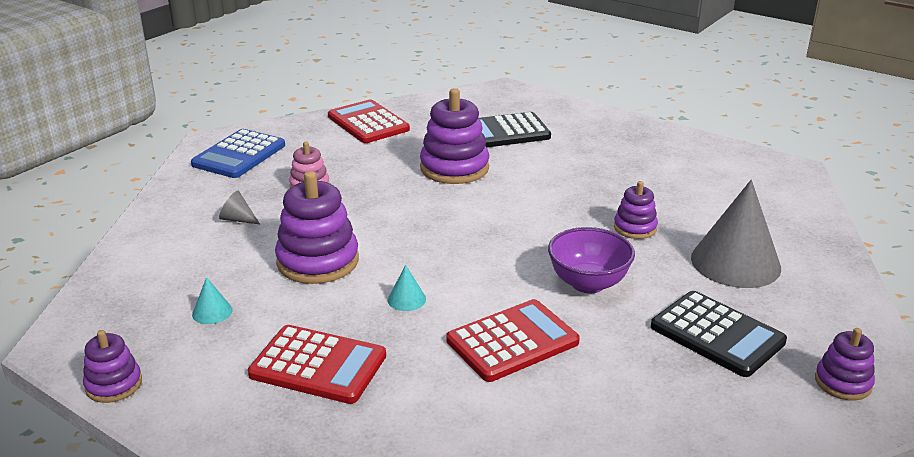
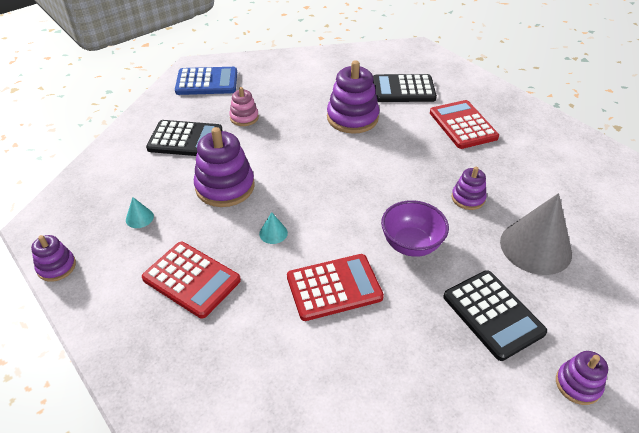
camera: 15 degrees right, 15 degrees up
blue calculator [191,129,285,178] -> blue calculator turned 135 degrees counterclockwise [175,67,237,95]
grey cone [219,191,260,224] -> black calculator [146,120,222,156]
red calculator [328,99,410,143] -> red calculator moved to [430,100,499,149]

